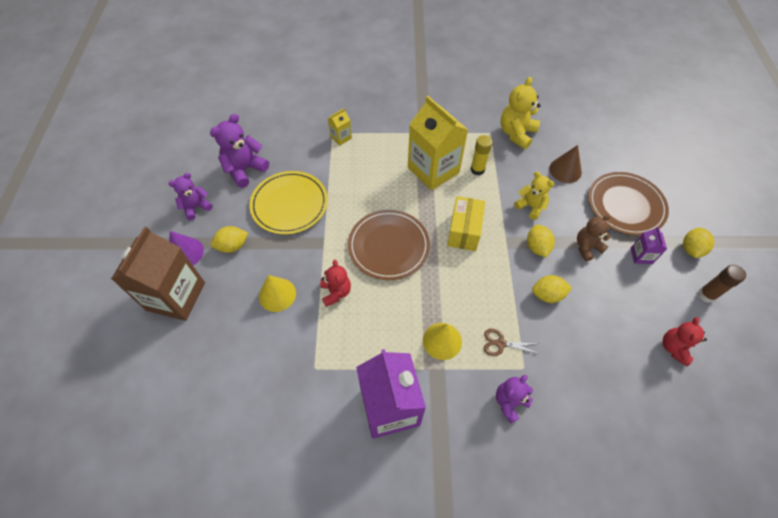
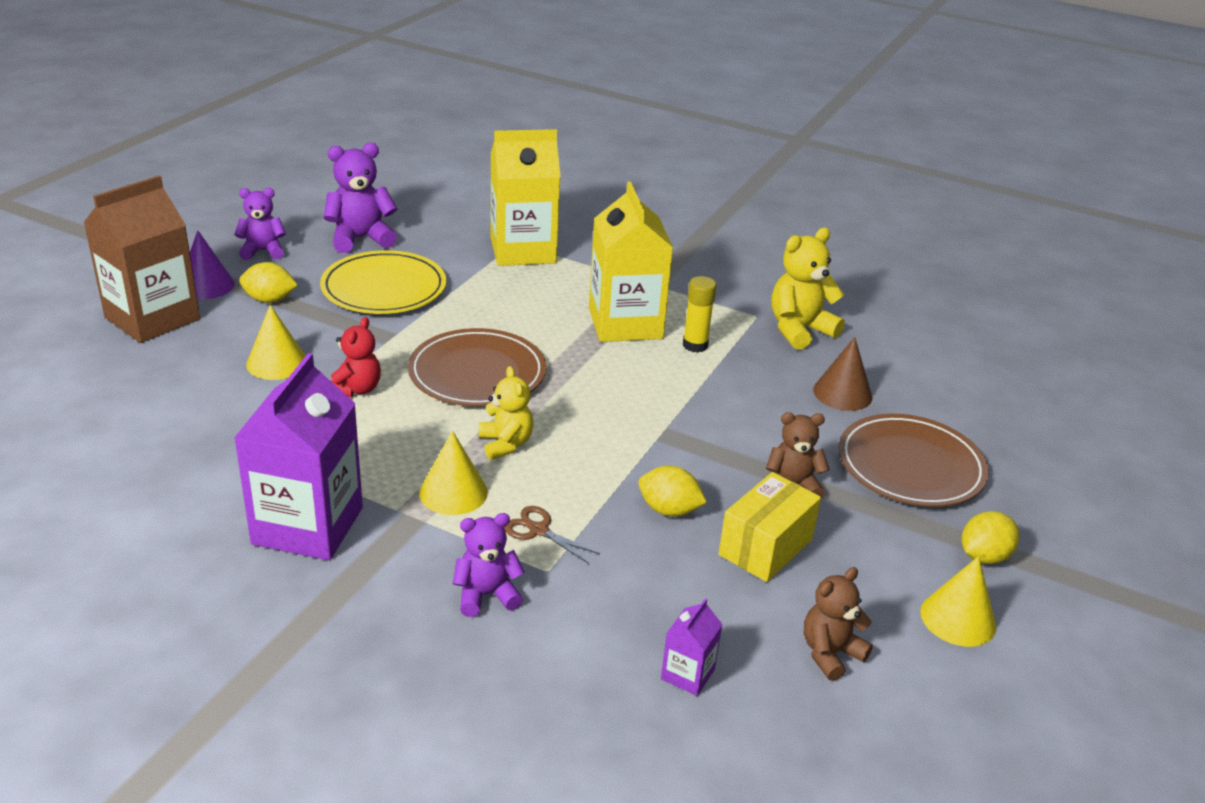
camera: 25 degrees right, 25 degrees down
yellow carton [328,108,352,146] -> yellow carton [490,129,561,266], size x2.28
yellow box [447,196,485,251] -> yellow box moved to [719,472,821,582]
yellow teddy bear [514,172,554,220] -> yellow teddy bear moved to [479,366,533,460]
yellow lemon [527,225,555,257] -> none
purple carton [631,227,667,264] -> purple carton moved to [661,598,723,696]
red teddy bear [663,317,707,366] -> brown teddy bear [804,567,873,681]
brown glue stick [698,265,746,303] -> yellow cone [920,556,996,647]

